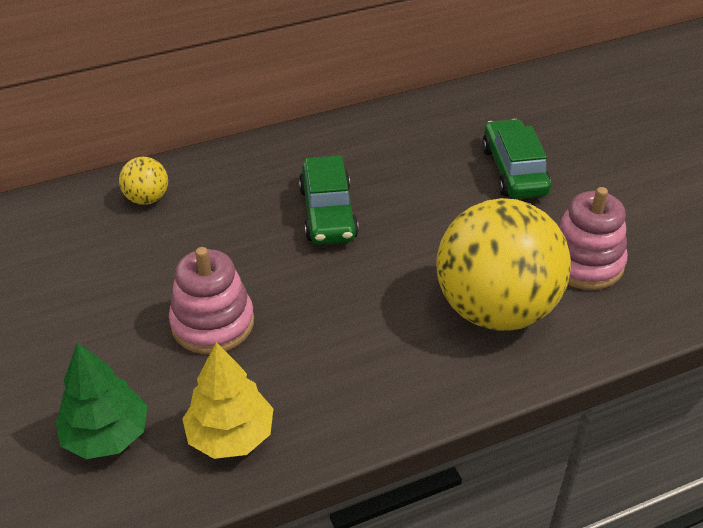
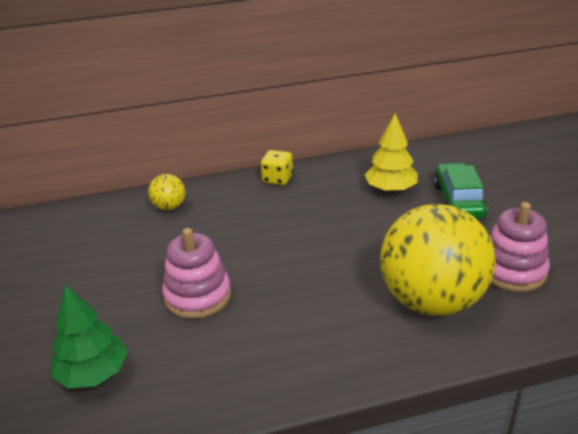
camera: 10 degrees right, 10 degrees down
yellow tree [182,342,274,459] -> yellow tree moved to [365,113,418,193]
green car [299,156,359,245] -> none
none -> yellow dice [261,150,293,185]

